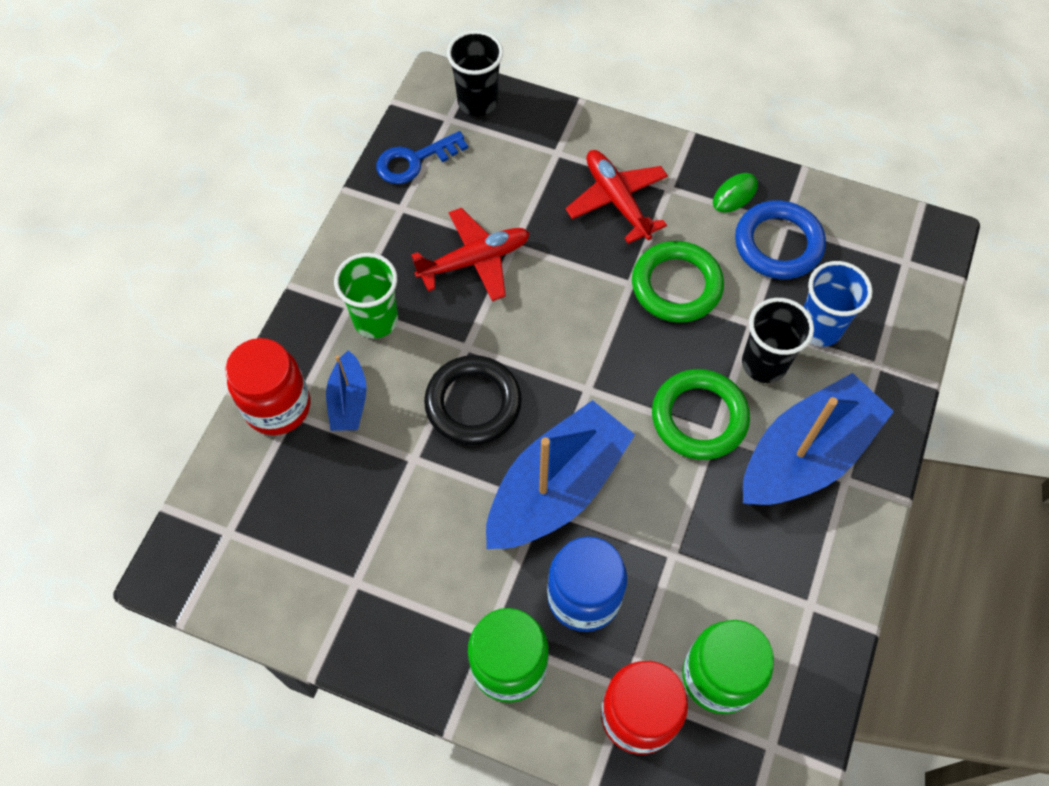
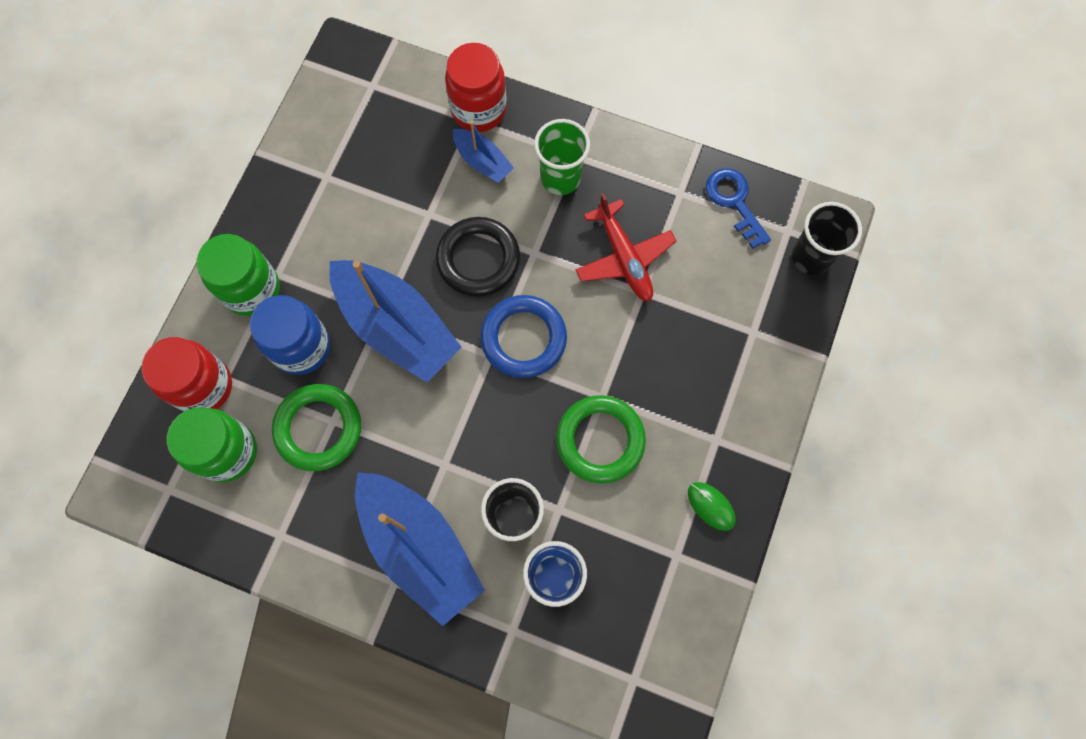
camera: 90 degrees right, 10 degrees up
blue boat [326,350,367,431] -> blue boat turned 135 degrees counterclockwise [453,121,514,183]
red plane [565,150,668,244] -> none
green ring [652,369,750,460] -> green ring moved to [272,384,361,471]
blue ring [735,200,826,279] -> blue ring moved to [480,295,567,378]

